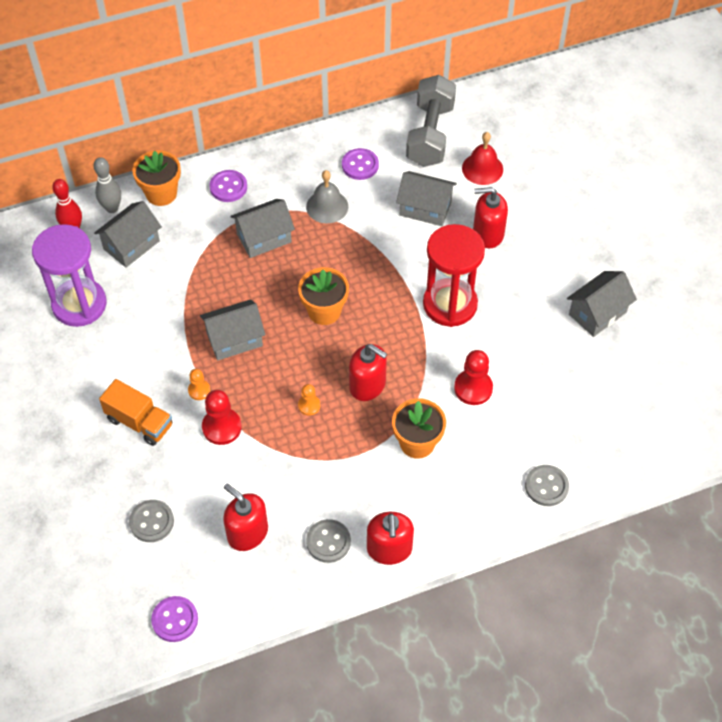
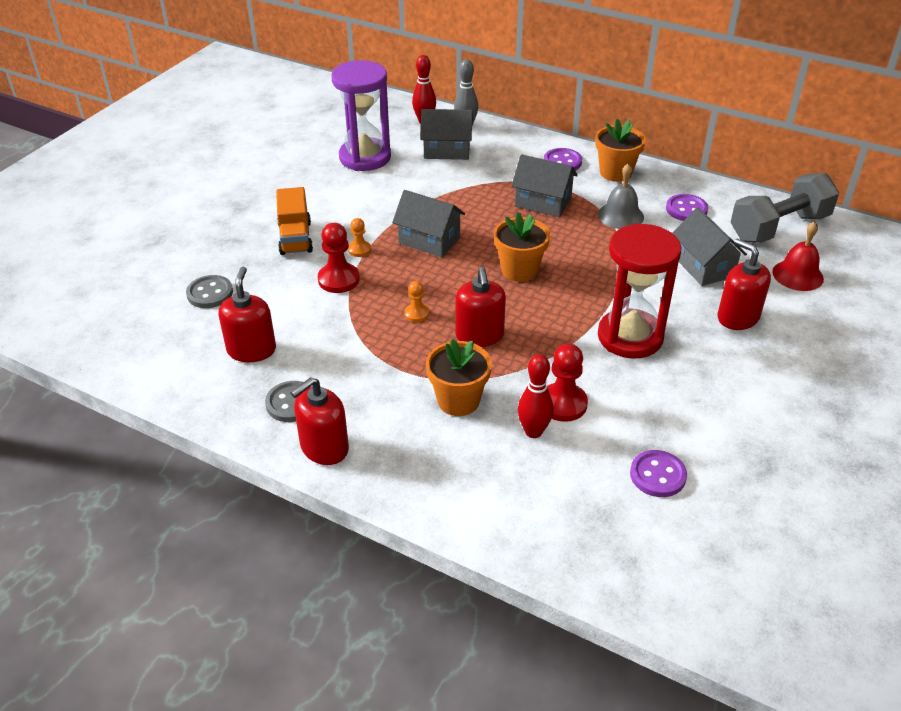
camera: 50 degrees right, 15 degrees down
orange flower pot [132,150,181,206] -> orange flower pot moved to [595,119,646,182]
purple button [151,596,198,642] -> purple button moved to [630,450,687,497]
grey button [525,465,569,506] -> none
grey house [567,271,637,337] -> none
none -> red bowling pin [518,354,553,438]

